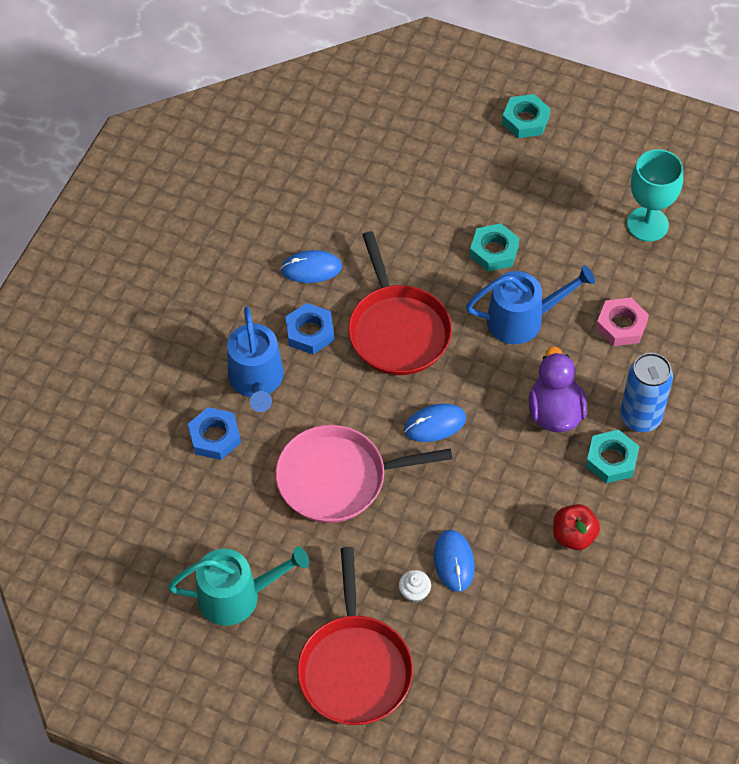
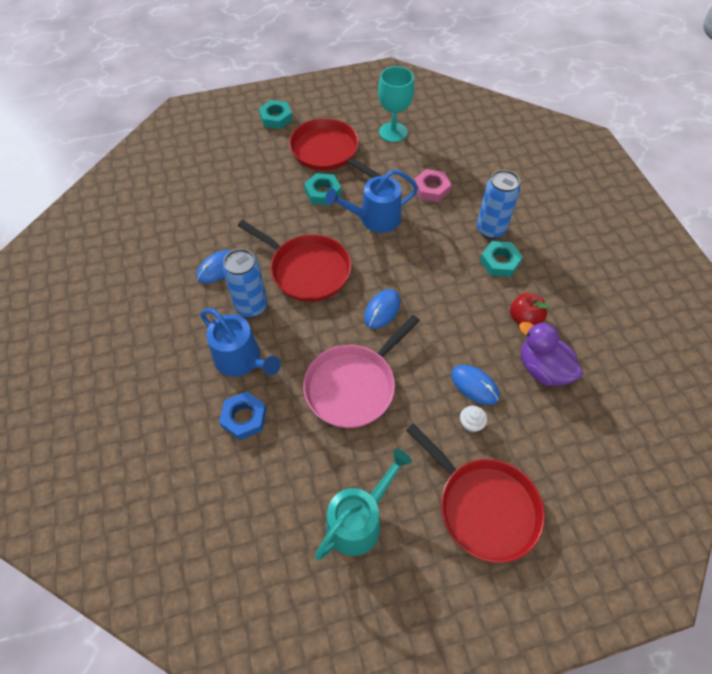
camera: 40 degrees left, 0 degrees up
blue nut [286,303,334,354] -> blue can [222,249,267,318]
blue watering can [466,265,595,344] -> blue watering can turned 150 degrees counterclockwise [325,169,418,233]
purple duck [529,346,587,432] -> purple duck moved to [519,322,583,386]
none -> red pan [289,118,382,178]

